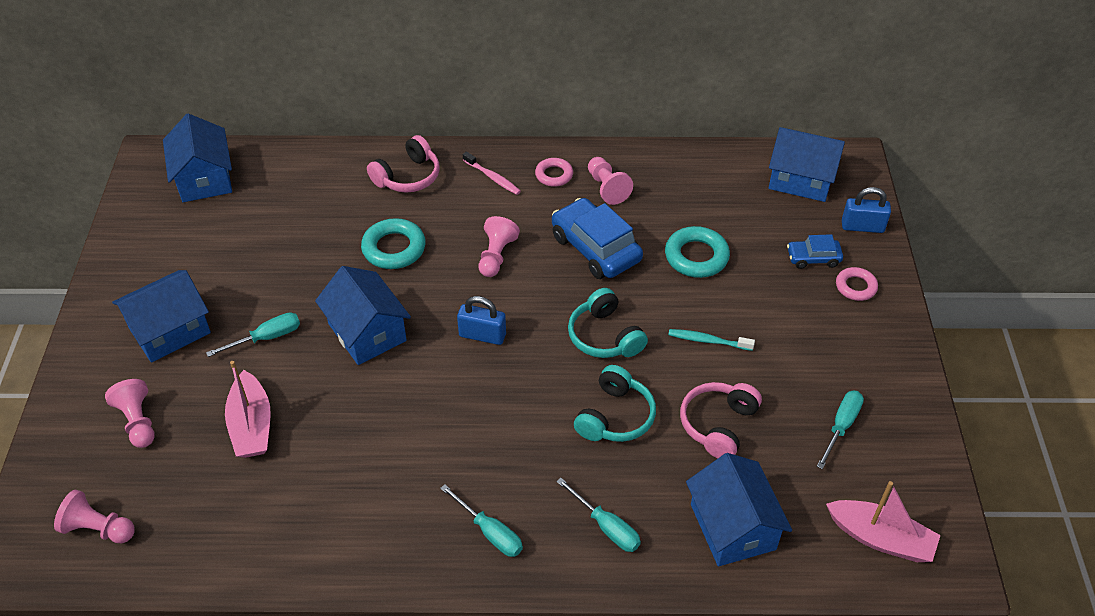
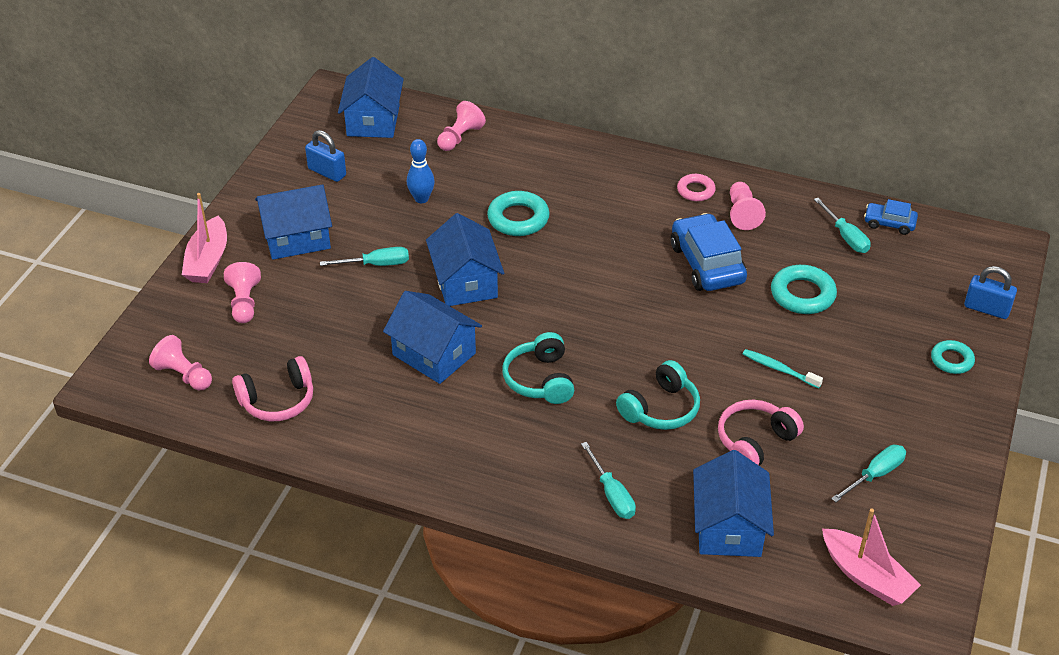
camera: 20 degrees right, 5 degrees down
pink boat [225,361,271,458] -> pink boat moved to [182,193,227,283]
pink headphones [367,135,440,193] -> pink headphones moved to [232,356,313,421]
turquoise screwdriver [440,484,523,557] -> turquoise screwdriver moved to [814,198,870,253]
blue padlock [457,296,506,345] -> blue padlock moved to [305,130,346,182]
pink toothbrush [463,151,521,195] -> none
pink pawn [478,216,520,277] -> pink pawn moved to [437,101,486,151]
turquoise headphones [568,288,648,358] -> turquoise headphones moved to [503,332,574,404]
blue house [769,127,845,202] -> blue house moved to [383,291,482,384]
blue car [787,234,843,269] -> blue car moved to [864,199,918,235]
pink ring [836,267,878,301] -> turquoise ring [931,340,975,374]
none -> blue bowling pin [407,139,435,203]

